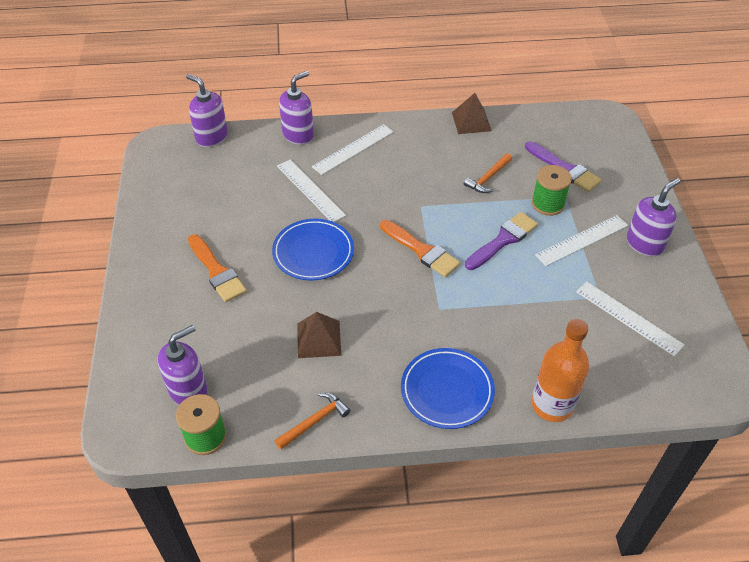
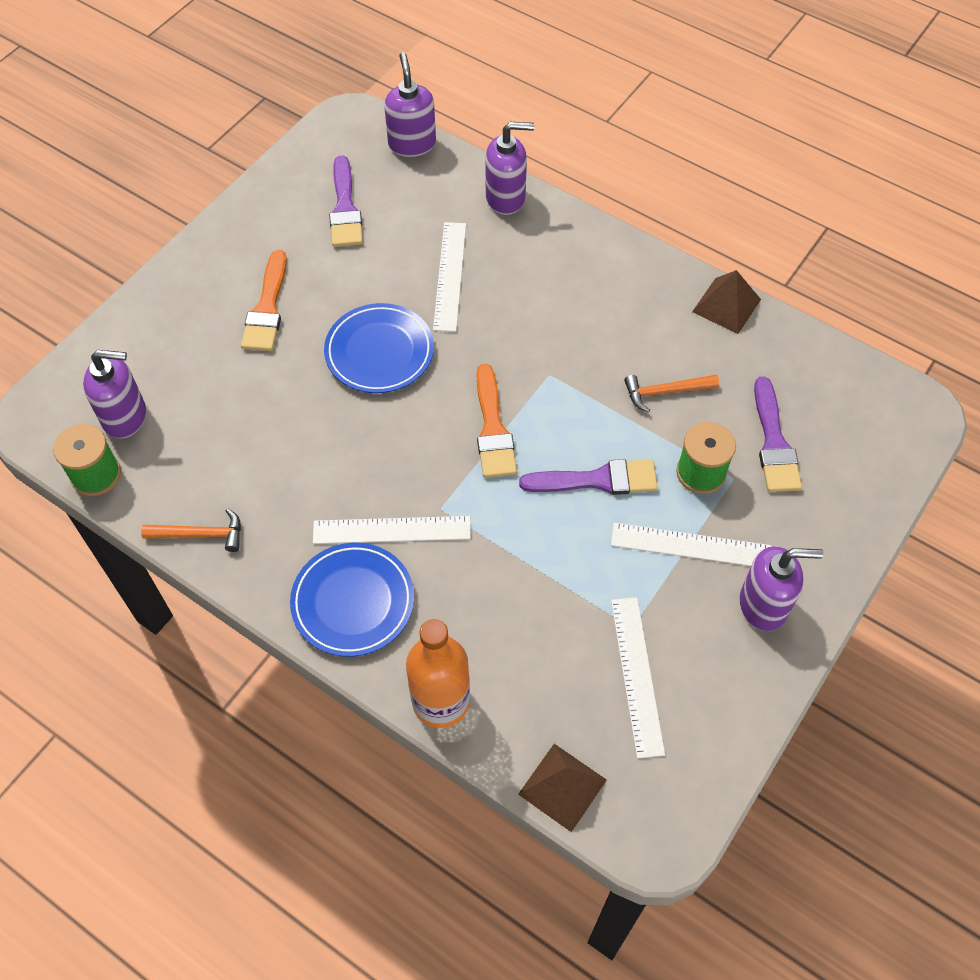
camera: 40 degrees right, 10 degrees up
brown pyramid [297,312,341,358] -> brown pyramid moved to [518,744,607,832]
white ruler [312,124,394,175] -> white ruler moved to [313,516,471,544]
none -> purple brush [329,155,363,247]

